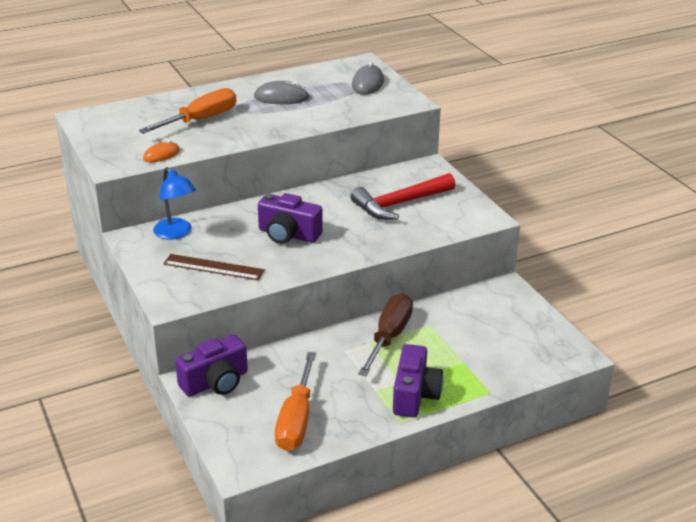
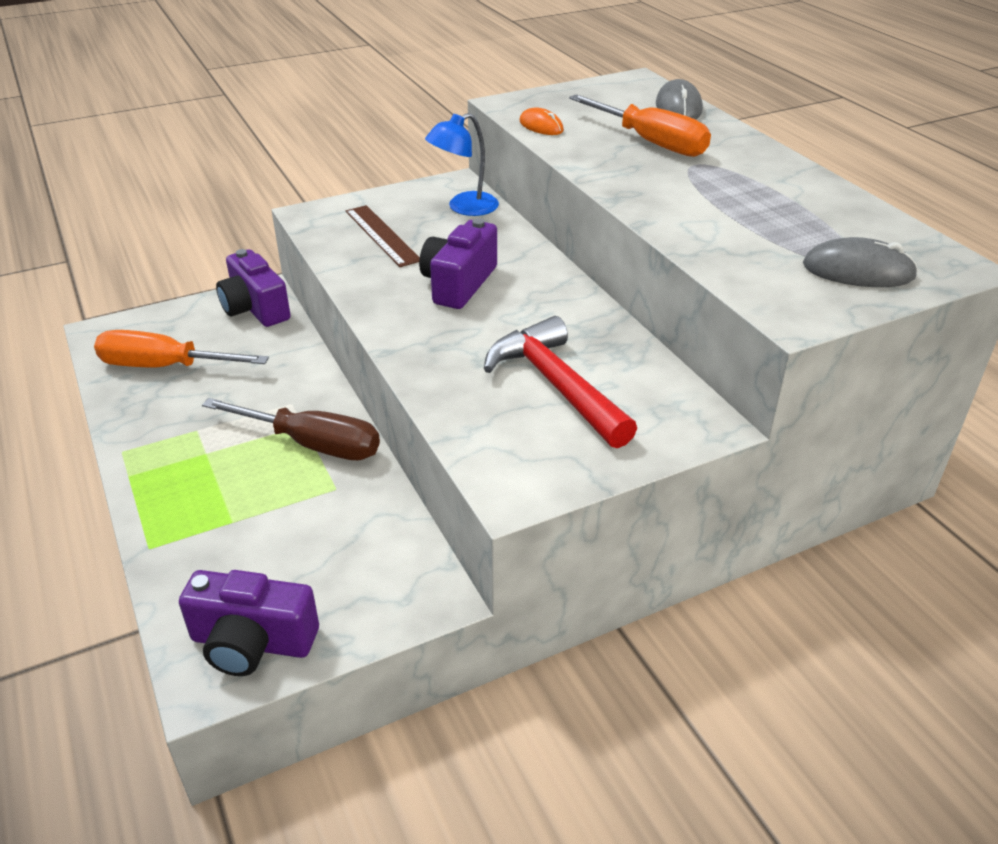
camera: 90 degrees right, 5 degrees up
brown ruler [163,254,265,280] -> brown ruler turned 45 degrees counterclockwise [346,205,420,267]
grey mouse [254,81,310,104] -> grey mouse moved to [656,79,703,120]
purple camera [393,344,444,418] -> purple camera moved to [179,570,319,676]

